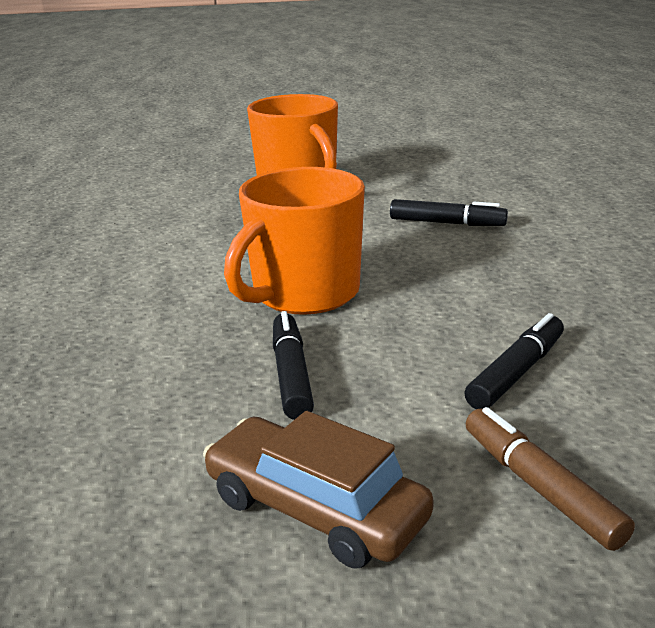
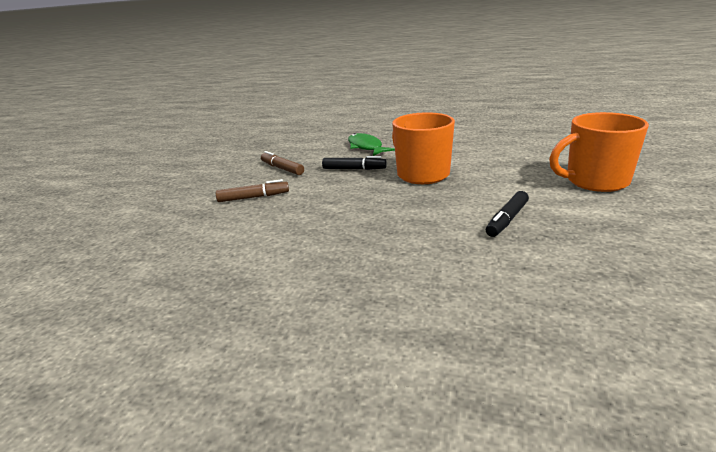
camera: 110 degrees right, 0 degrees up
brown car [203,411,434,569] -> brown marker [261,151,304,175]
black marker [464,313,564,409] -> none
none -> green fish [348,133,395,156]

